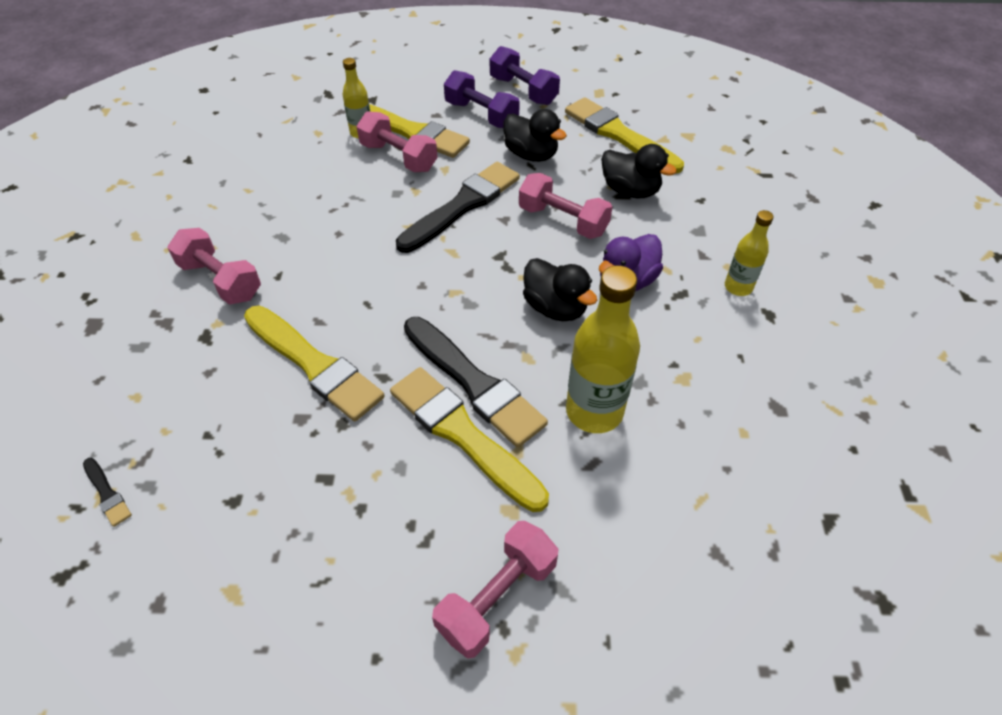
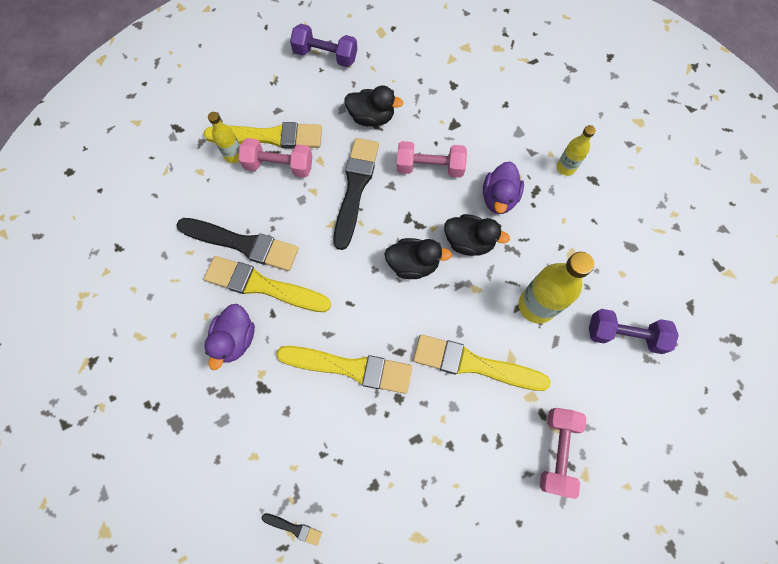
camera: 30 degrees left, 20 degrees up
pink dumbbell [167,228,261,305] -> purple duck [204,304,255,370]
black brush [404,317,548,448] -> black brush moved to [177,218,299,271]
purple dumbbell [444,70,520,128] -> purple dumbbell moved to [589,309,679,354]
yellow brush [565,97,684,173] -> yellow brush moved to [204,256,331,312]
black duck [601,144,677,198] -> black duck moved to [384,238,452,279]

